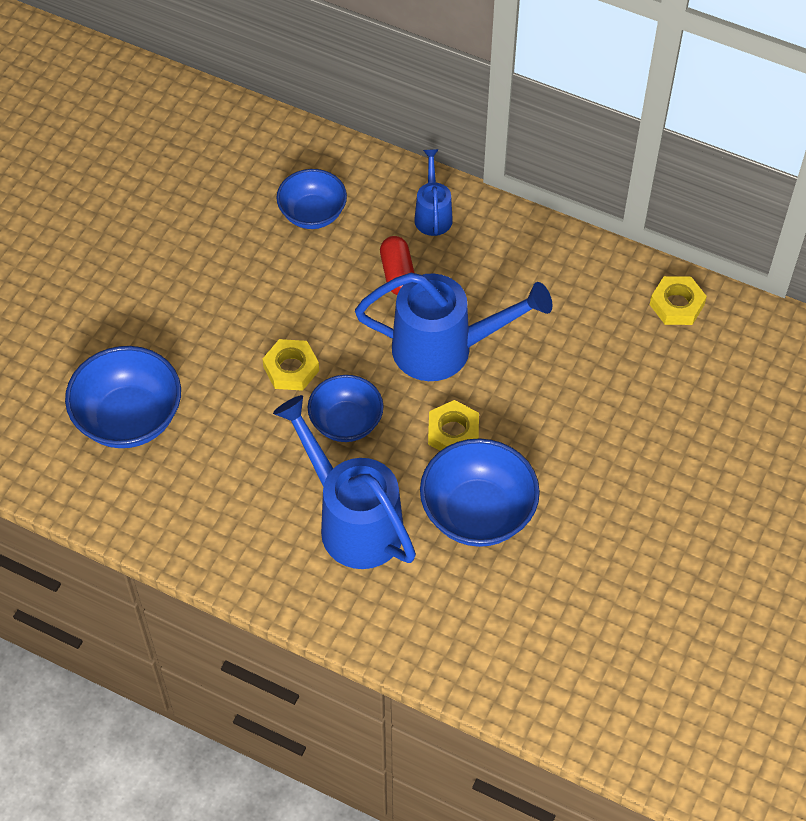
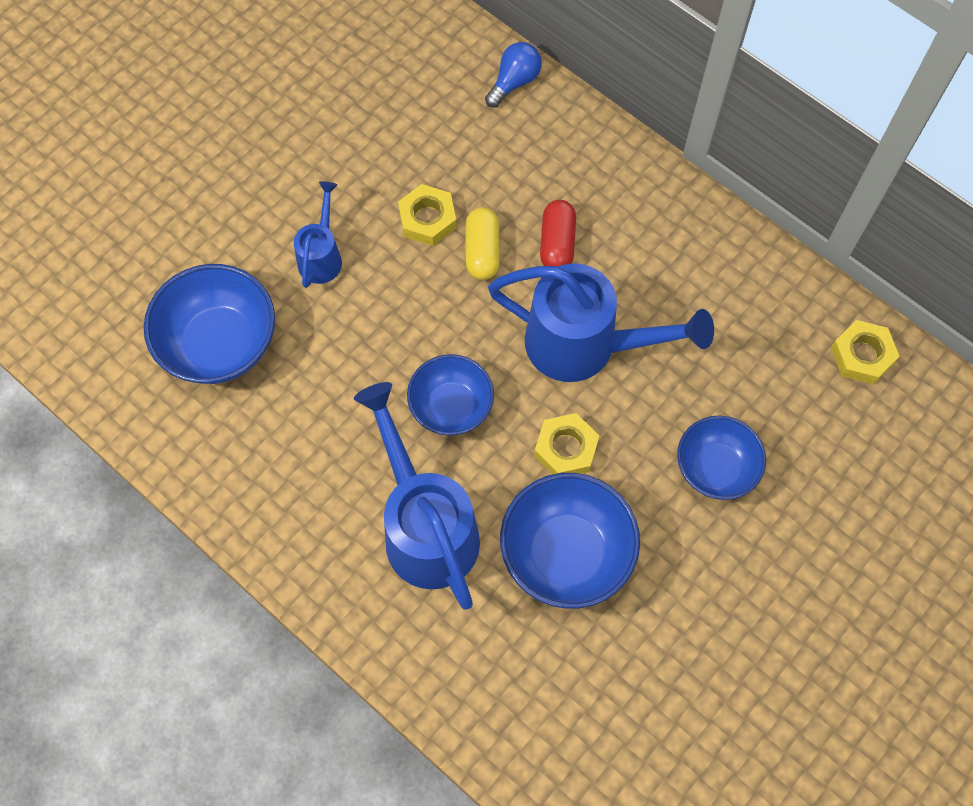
camera: 15 degrees right, 10 degrees up
yellow nut [262,339,319,391] -> yellow nut moved to [398,184,457,246]
blue bowl [276,169,347,229] -> blue bowl moved to [677,415,766,500]
blue watering can [414,149,453,236] -> blue watering can moved to [294,181,342,288]
none -> yellow capsule [465,208,500,280]
none -> blue light bulb [485,42,542,108]

